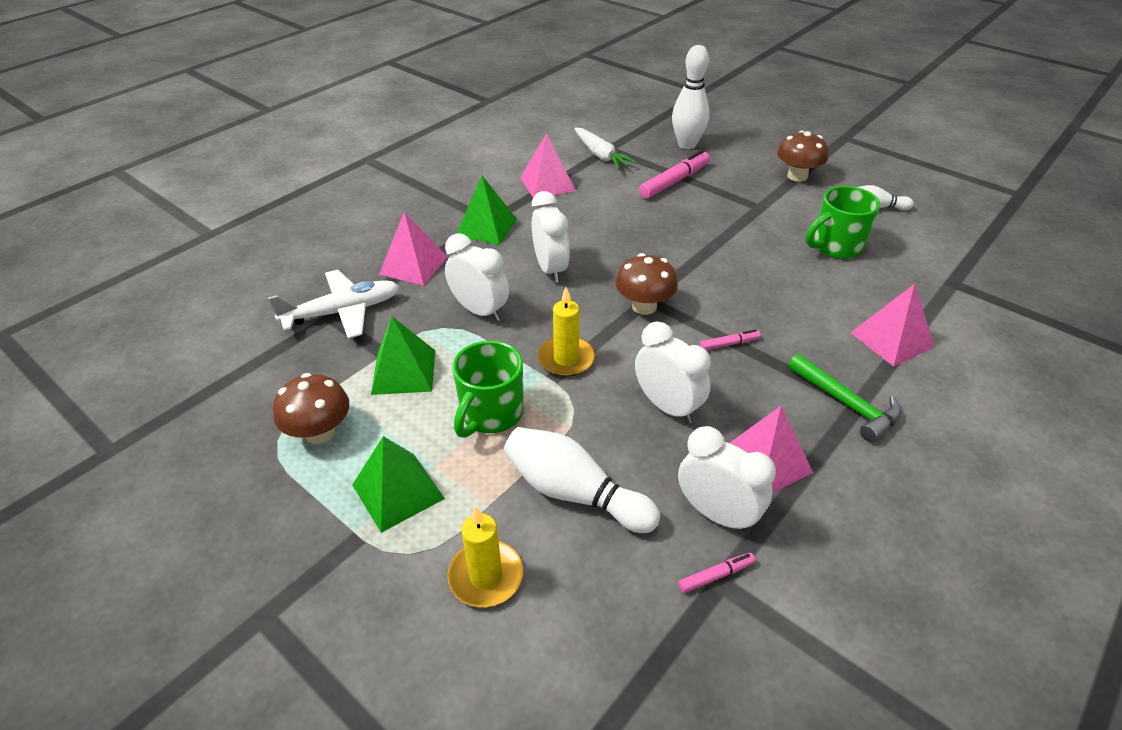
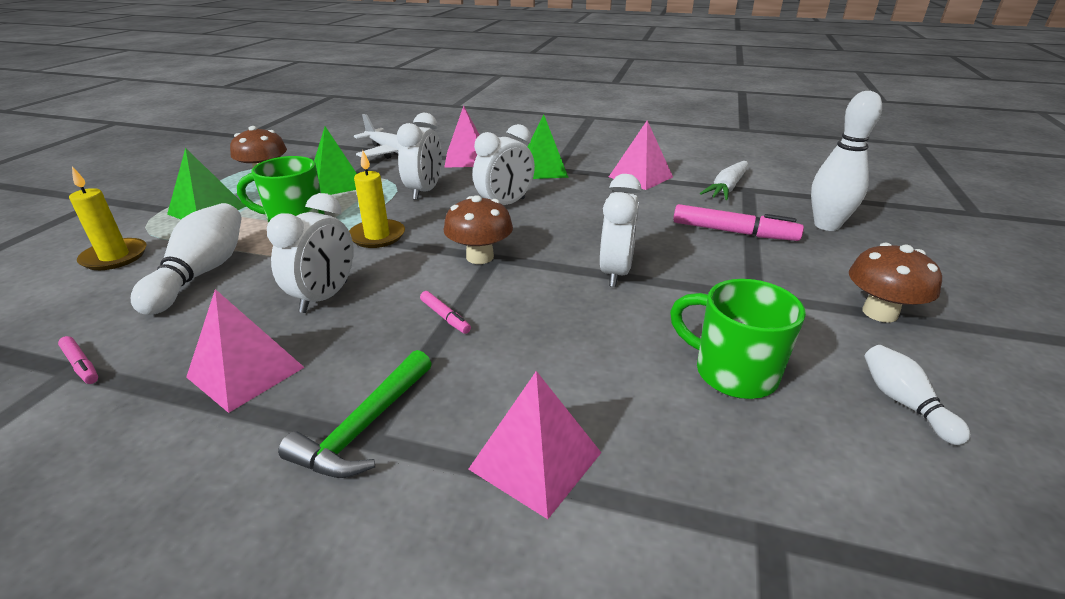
camera: 65 degrees right, 10 degrees down
white clock [678,426,776,533] -> white clock moved to [600,174,641,287]

